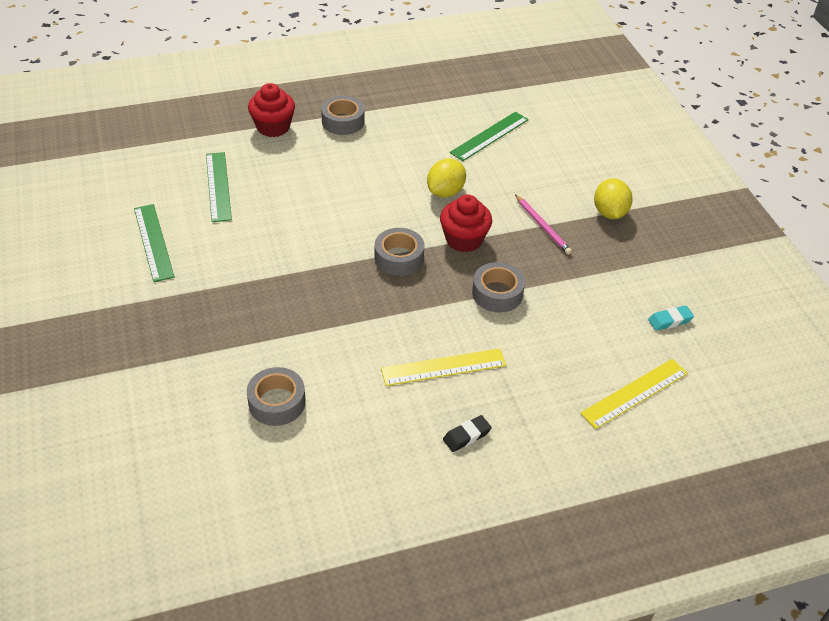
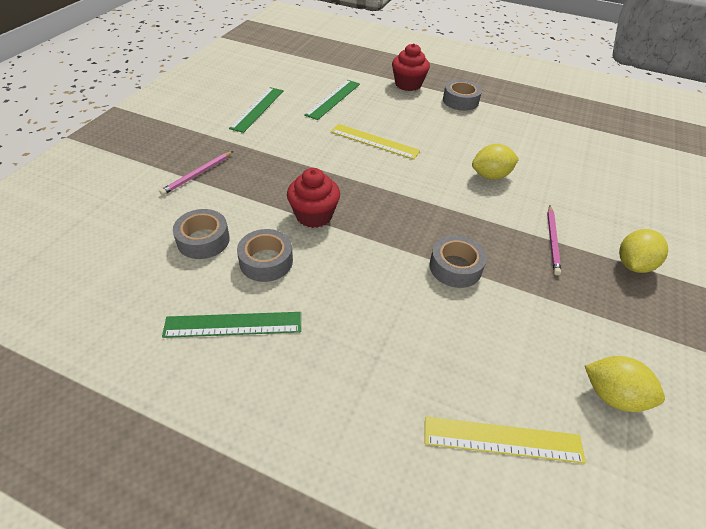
camera: 40 degrees right, 0 degrees up
grey tape [375,228,424,276] -> grey tape moved to [237,229,293,282]
yellow ruler [381,348,506,386] -> yellow ruler moved to [331,124,421,160]
red cupcake [440,194,492,253] -> red cupcake moved to [287,168,340,228]
black eraser [443,415,492,452] -> none
green ruler [450,112,528,161] -> green ruler moved to [162,312,301,338]
turquoise eraser [648,305,694,331] -> yellow lemon [585,356,665,412]
none -> pink pencil [159,151,233,195]

